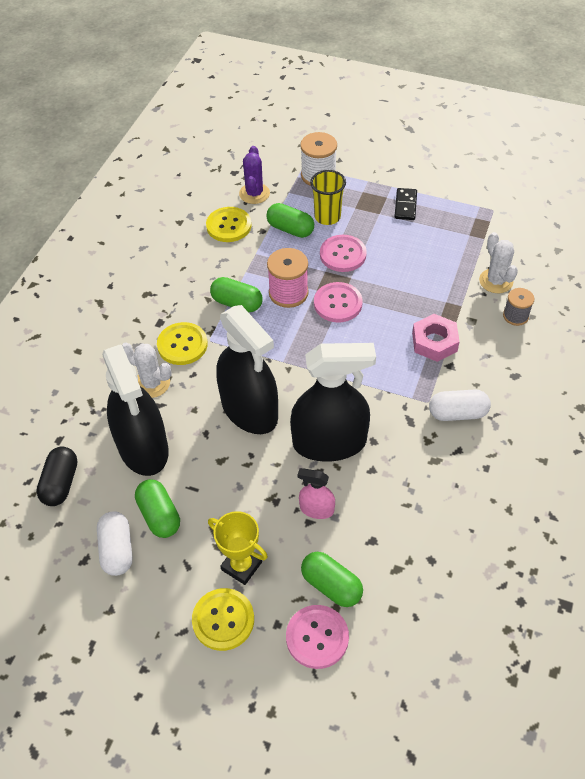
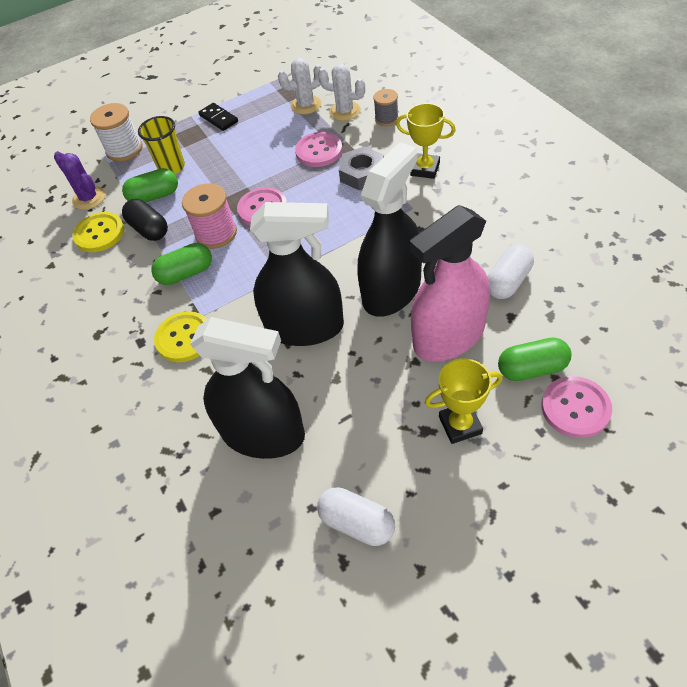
camera: 45 degrees left, 0 degrees up
black capsule [36,447,78,506] -> black capsule moved to [122,199,168,241]
white cactus [122,342,172,398] -> white cactus moved to [278,58,322,114]
green capsule [135,479,180,538] -> none
yellow button [192,588,254,651] -> none
pink spray bottle [298,468,335,519] -> pink spray bottle [410,205,490,362], size x2.22
pink button [320,235,367,272] -> pink button moved to [295,132,343,167]
pink nut [412,314,460,362] -> grey nut [339,146,384,190]
white capsule [429,389,491,421] -> white capsule moved to [487,245,534,299]
none -> yellow trophy [396,103,456,179]

